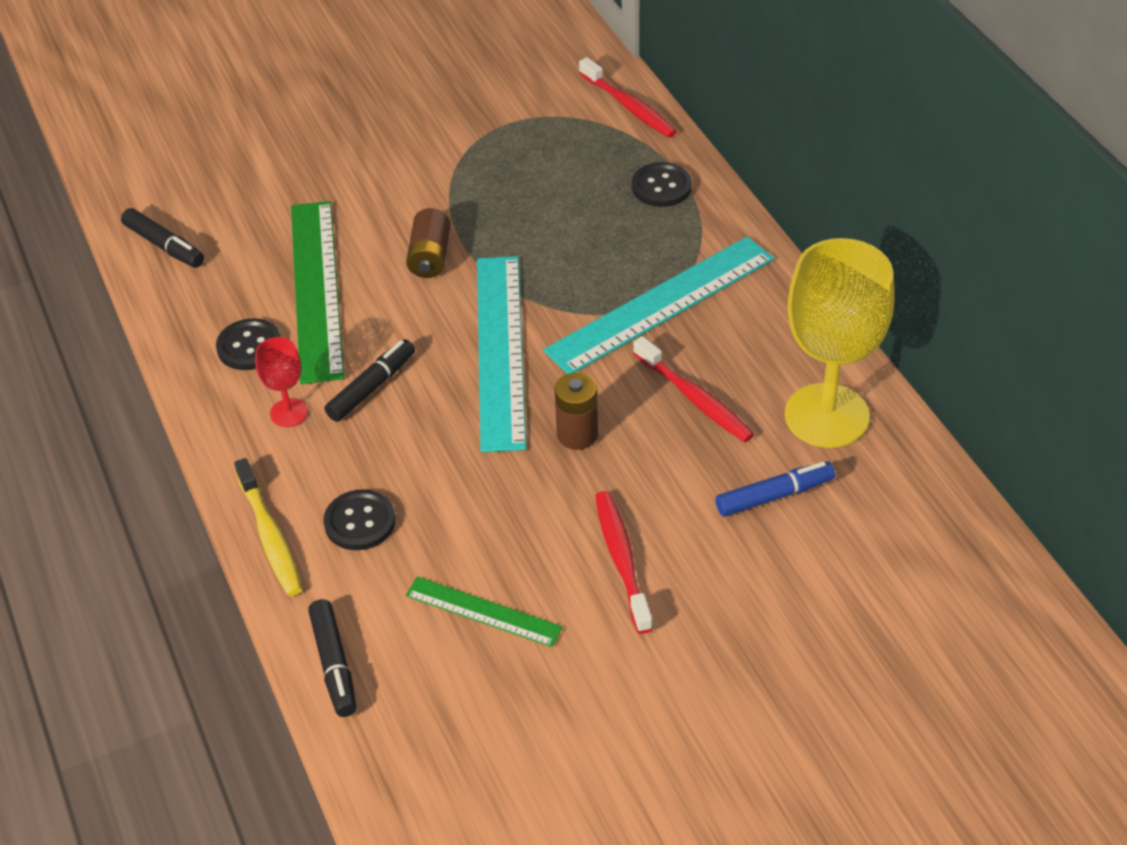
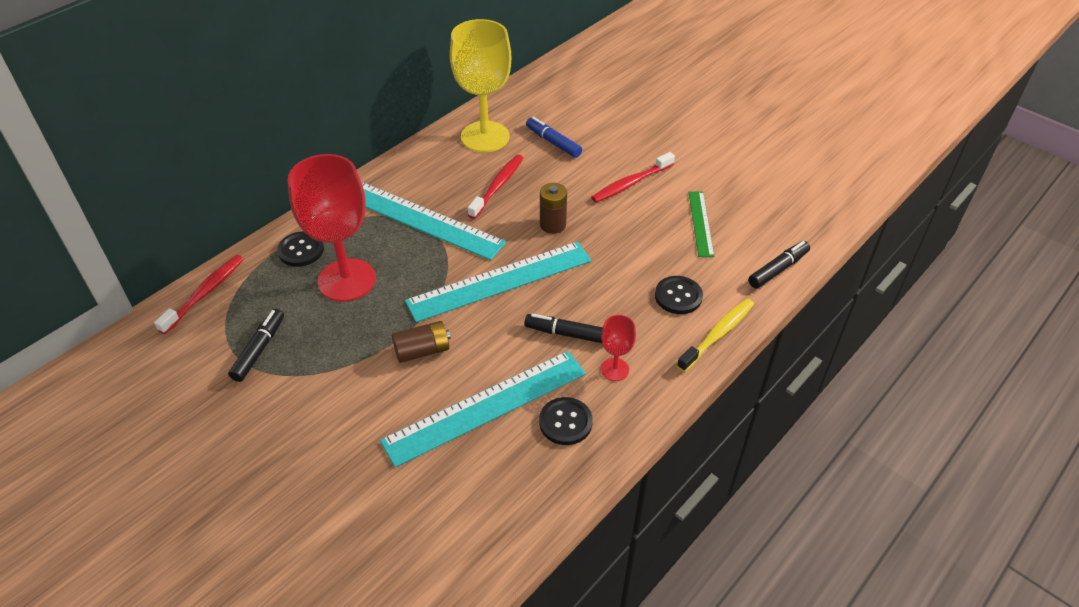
camera: 115 degrees left, 0 degrees up
black marker [121,208,204,268] -> black marker moved to [228,309,284,382]
green ruler [291,201,344,384] -> turquoise ruler [380,351,586,467]
none -> red goblet [288,154,376,302]

